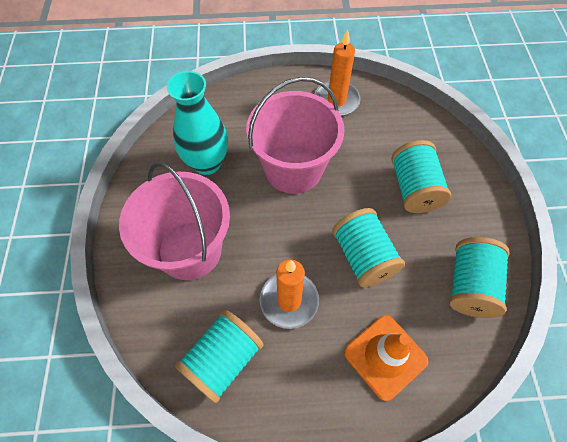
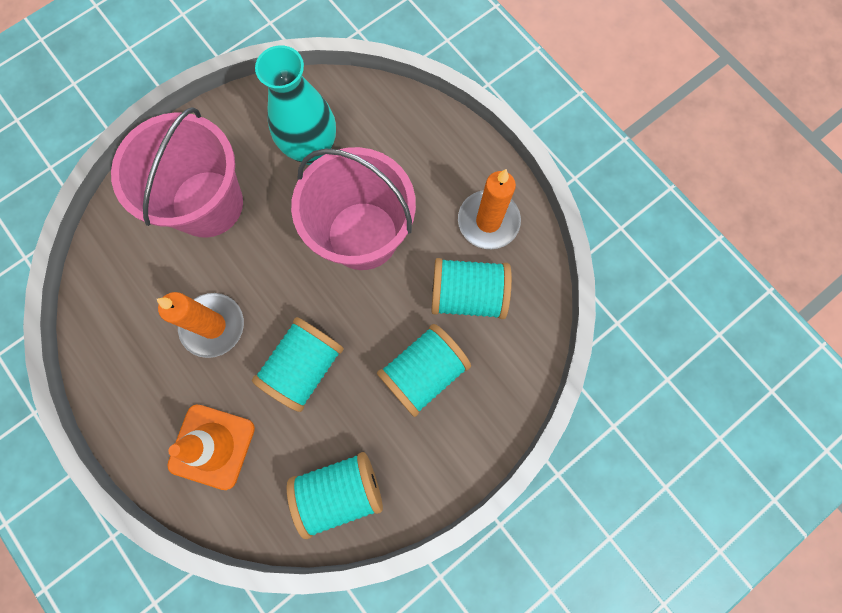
camera: 55 degrees right, 15 degrees up
turquoise spool [175,310,263,403] -> turquoise spool moved to [431,258,512,319]

